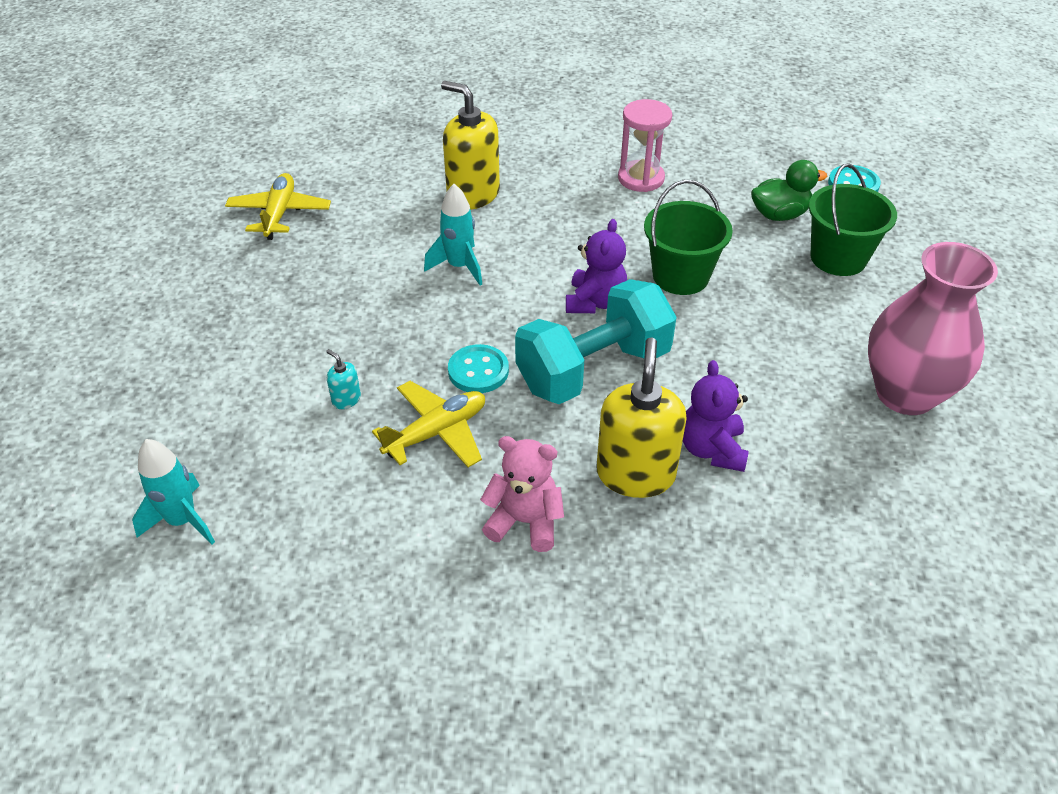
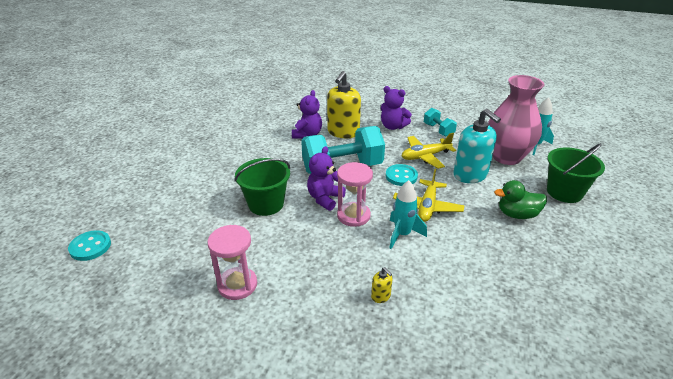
camera: 165 degrees left, 10 degrees down
yellow plane [225,173,331,240] -> yellow plane moved to [393,169,464,222]
turquoise soap dispenser [326,349,361,409] -> turquoise soap dispenser [453,109,501,183], size x2.36
yellow soap dispenser [441,81,500,210] -> yellow soap dispenser [371,267,393,303], size x0.42
pink teddy bear [480,436,564,552] -> purple teddy bear [381,86,412,130]
green duck [751,160,827,221] -> green duck moved to [494,180,547,219]
green bucket [809,163,897,276] -> green bucket moved to [547,143,605,203]
pink vase [868,242,998,415] -> pink vase moved to [488,75,545,165]
none -> pink hourglass [337,162,373,227]
none -> turquoise dumbbell [424,108,457,137]

